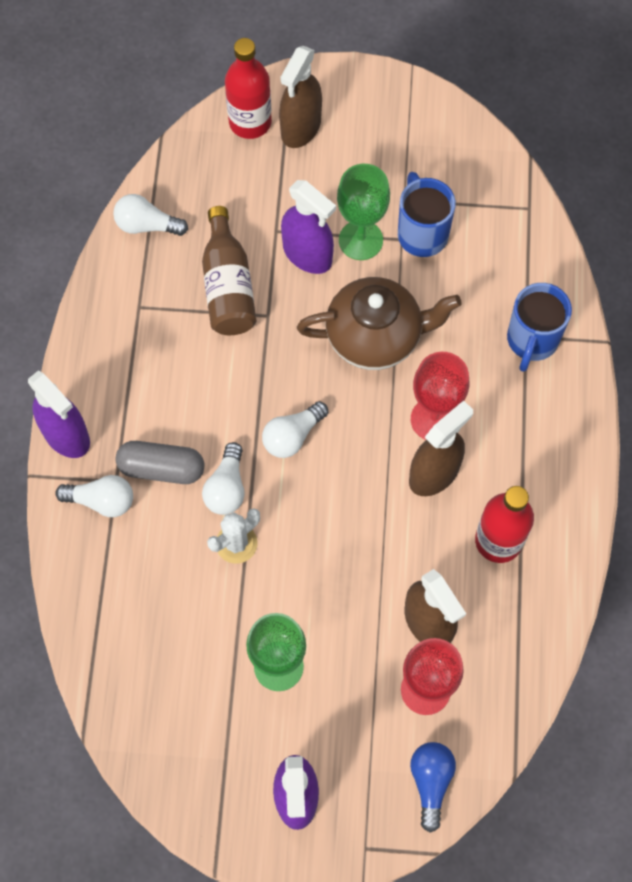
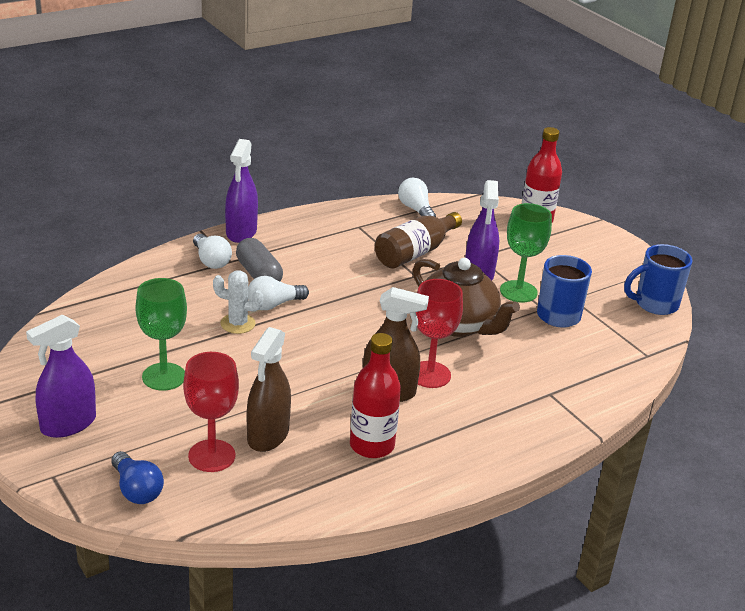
camera: 50 degrees right, 35 degrees down
white light bulb [262,401,328,458] -> none
brown spray bottle [279,46,322,148] -> none
blue light bulb [410,742,456,833] -> blue light bulb turned 90 degrees clockwise [111,451,164,504]
blue mug [507,283,572,372] -> blue mug moved to [624,244,692,315]

